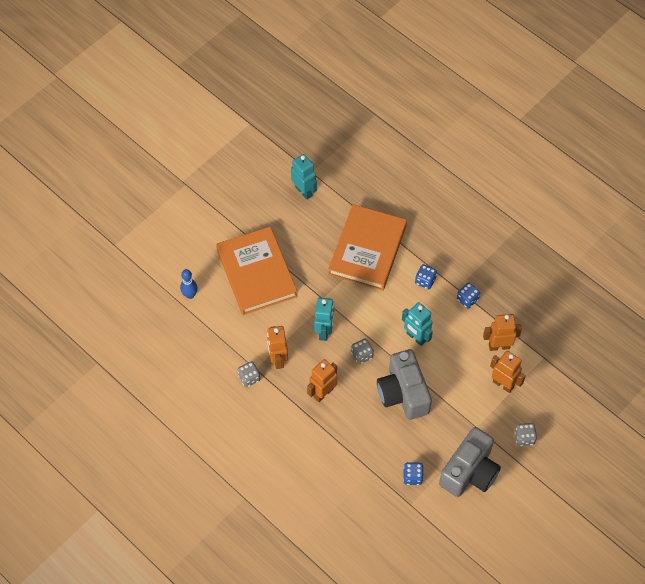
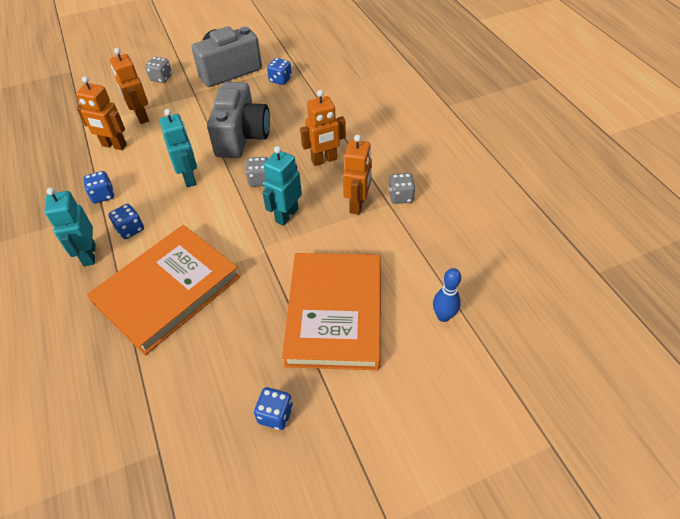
camera: 155 degrees left, 10 degrees down
turquoise robot [291,154,317,200] -> turquoise robot moved to [44,187,95,266]
none -> blue dice [254,387,293,430]

